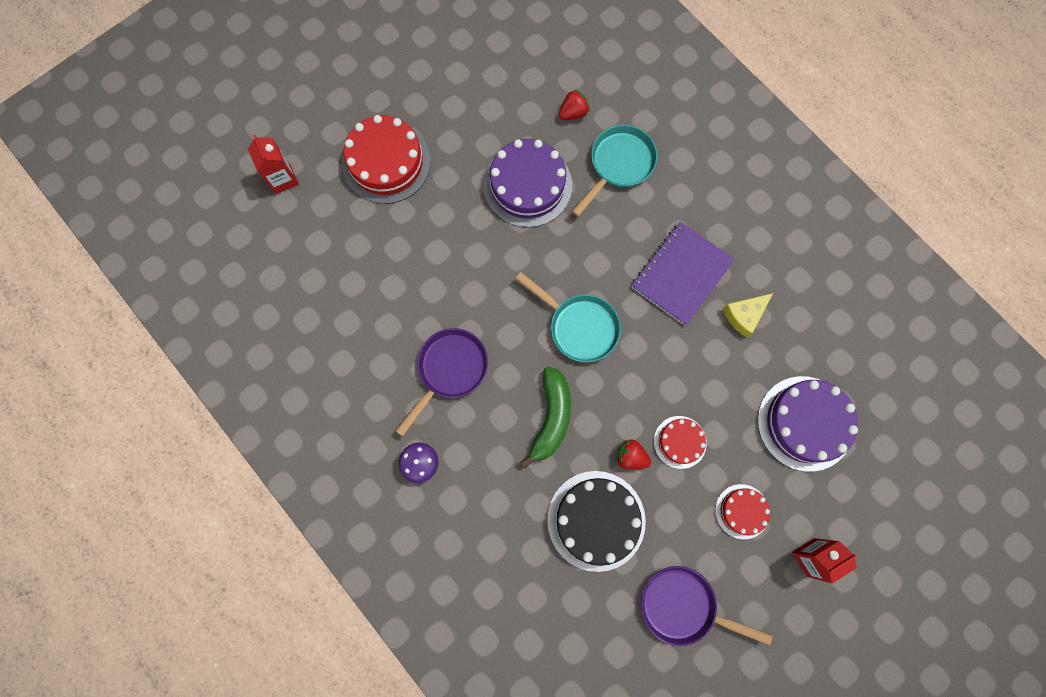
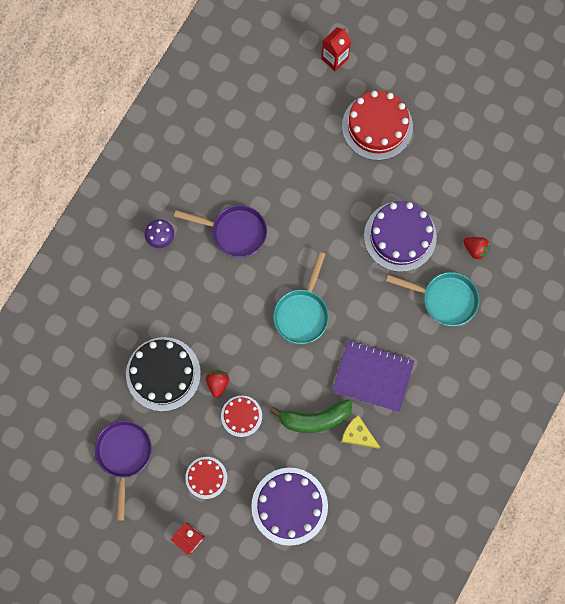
camera: 70 degrees right, 0 degrees up
green banana [520,366,571,468] -> green banana moved to [270,399,352,433]

